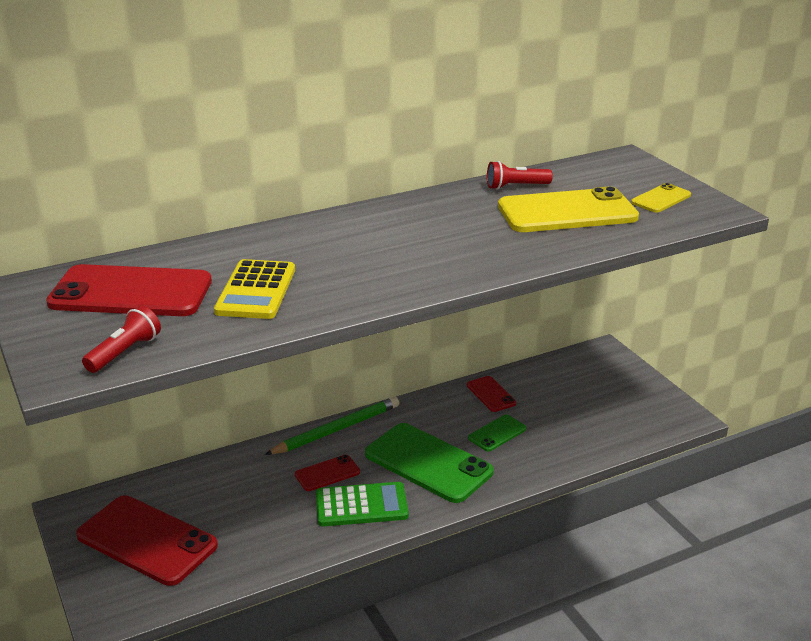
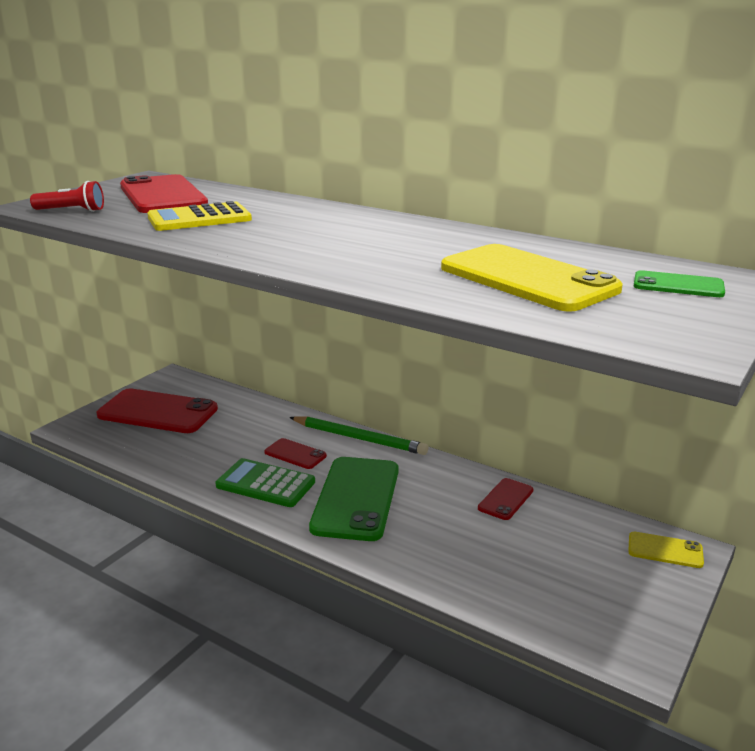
camera: 60 degrees right, 5 degrees down
red phone [76,495,218,586] -> red phone turned 75 degrees counterclockwise [97,388,218,433]
green calculator [316,482,409,526] -> green calculator turned 150 degrees clockwise [215,458,315,507]
green phone [468,415,527,451] -> green phone moved to [634,270,725,297]
red flashlight [487,161,553,190] -> none
yellow phone [631,183,691,213] -> yellow phone moved to [628,532,704,568]

